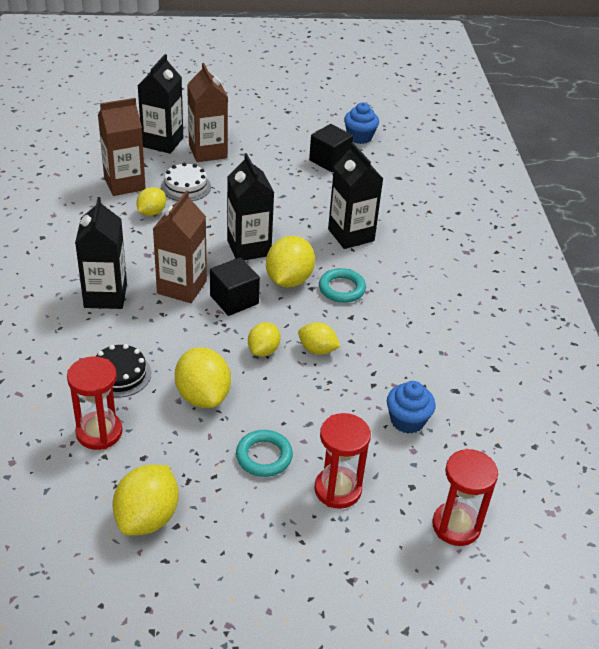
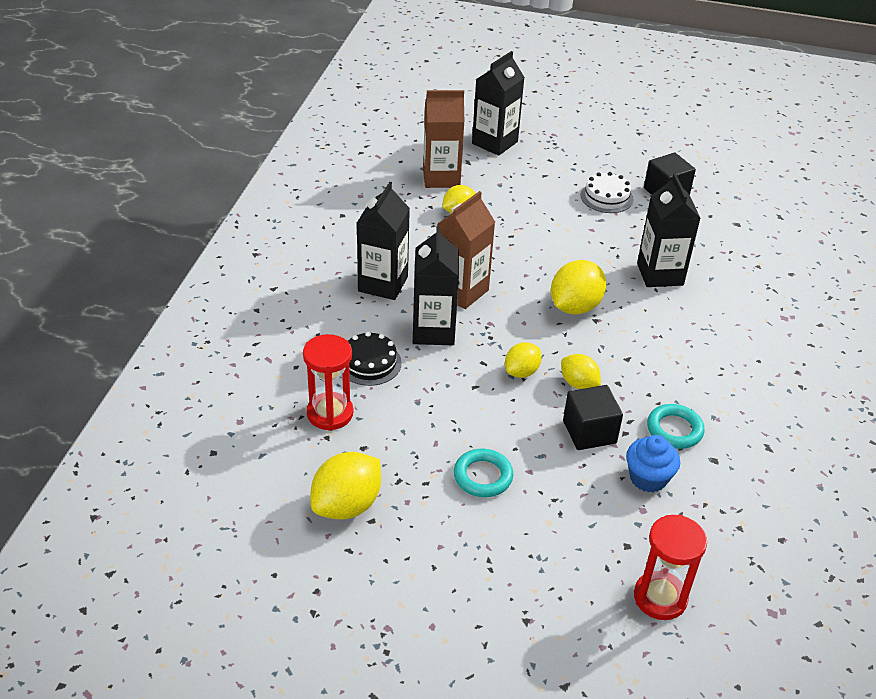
camera: 20 degrees right, 0 degrees up
white cake [161,163,211,201] -> white cake moved to [581,172,633,213]
yellow lemon [175,347,231,408] -> none
brown carton [187,63,228,162] -> none
black cube [210,257,260,316] -> black cube moved to [563,385,623,450]
black carton [227,153,274,260] -> black carton moved to [413,226,459,345]
red hourglass [314,413,371,509] -> none
turquoise ring [319,268,366,303] -> turquoise ring moved to [647,404,705,449]
blue cupcake [344,102,379,144] -> none

